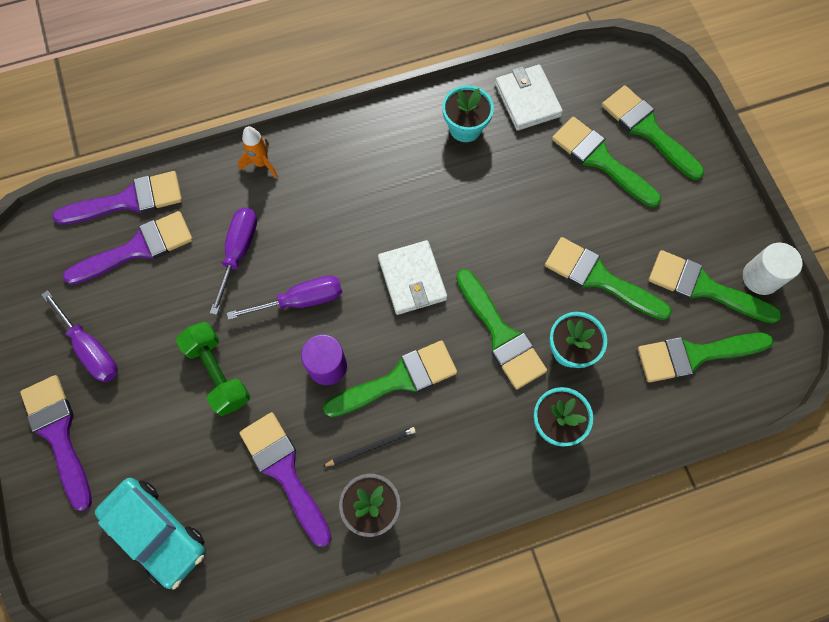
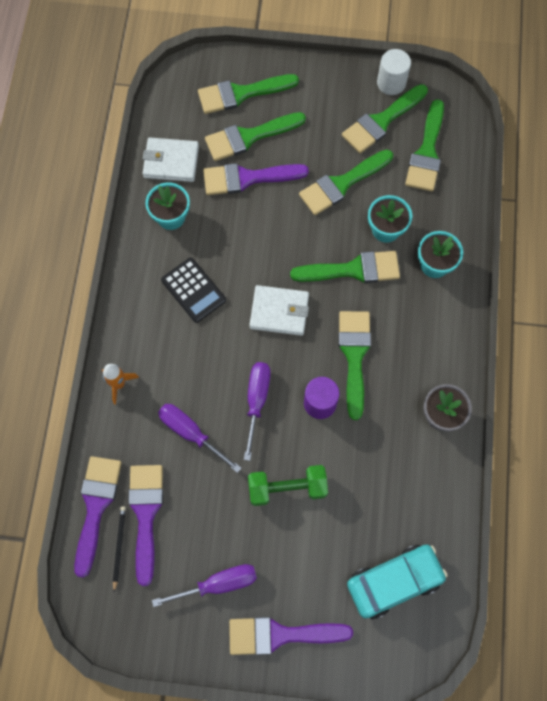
camera: 65 degrees left, 0 degrees up
purple brush [239,412,332,547] -> purple brush moved to [203,163,309,195]
black pencil [322,427,416,467] -> black pencil moved to [113,506,126,592]
none -> black calculator [161,258,226,323]

